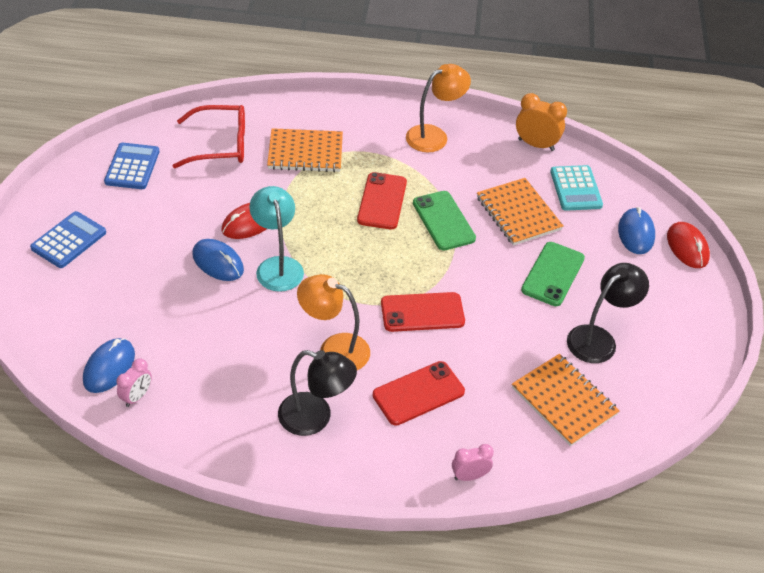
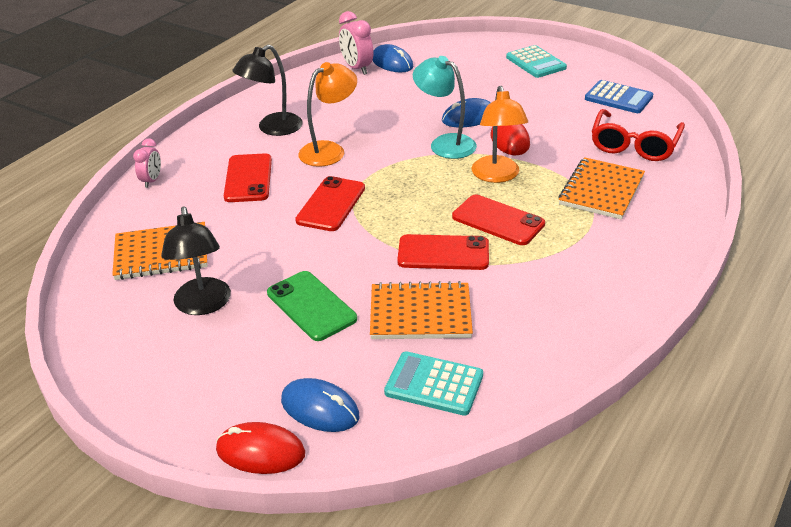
camera: 120 degrees right, 10 degrees down
blue calculator [30,211,106,268] -> turquoise calculator [506,45,567,78]
pink clock [116,359,152,407] -> pink clock [339,11,373,75], size x1.56
turquoise lamp [249,186,304,292] -> turquoise lamp turned 150 degrees counterclockwise [413,56,477,159]
orange lamp [406,64,471,152] -> orange lamp moved to [472,86,528,183]
green phone [413,191,476,251] -> red phone [397,234,489,270]
orange clock [516,93,567,151] -> none

